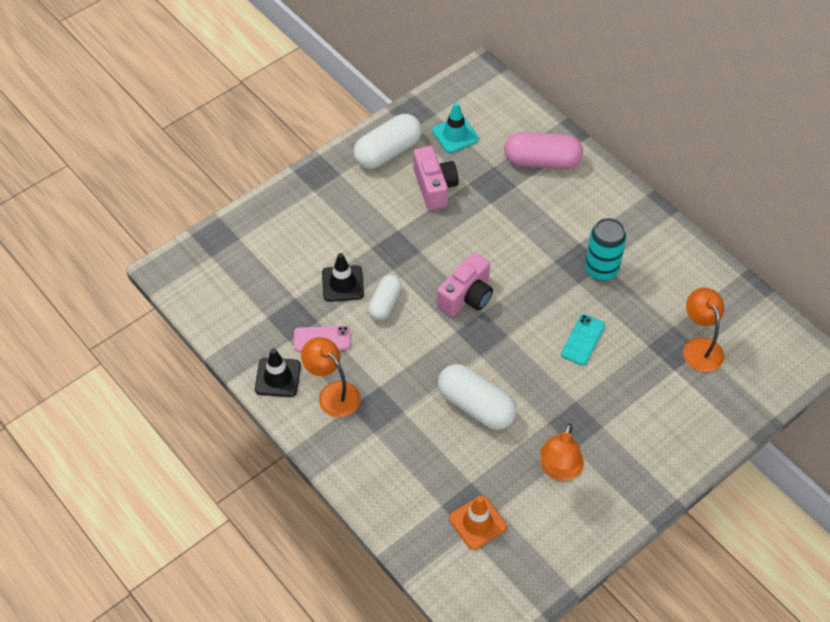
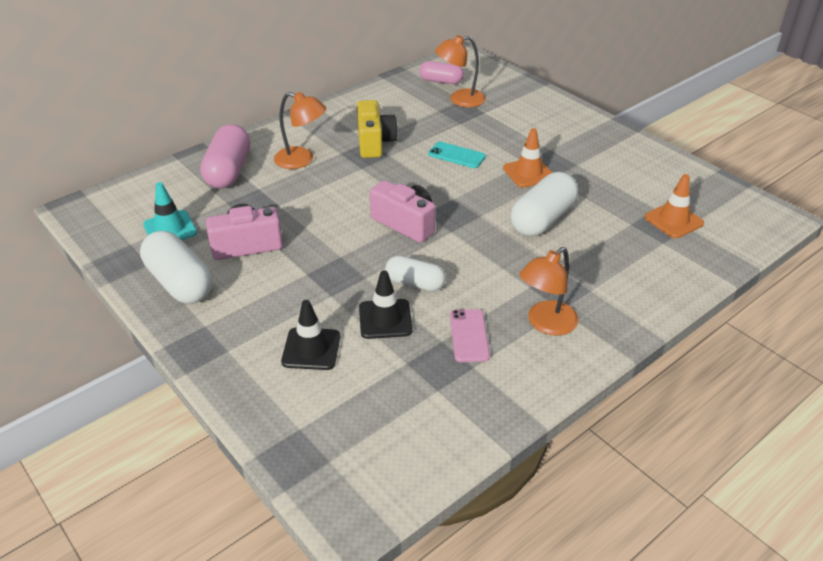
camera: 90 degrees left, 15 degrees down
black traffic cone [255,348,301,397] -> black traffic cone moved to [281,300,340,370]
orange lamp [540,423,584,481] -> orange lamp moved to [274,92,326,169]
turquoise can [585,218,627,281] -> yellow camera [357,100,398,158]
none -> pink capsule [419,61,464,84]
none -> orange traffic cone [503,128,552,188]

